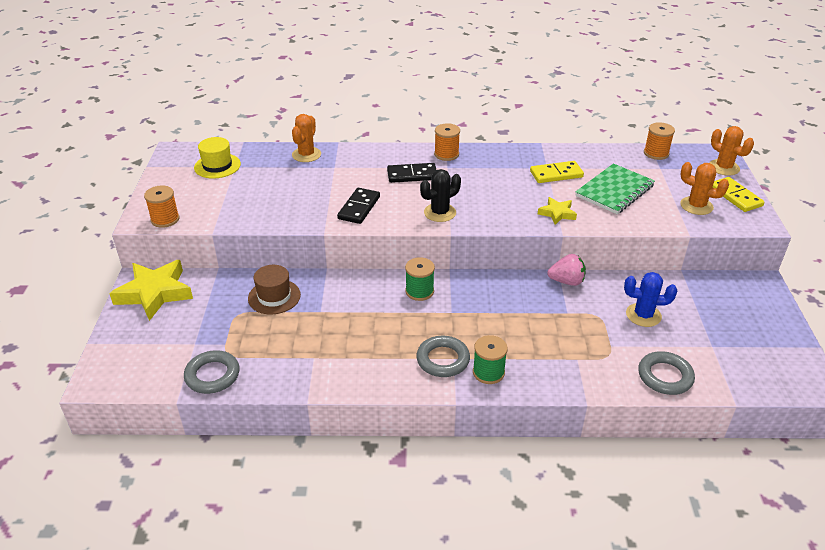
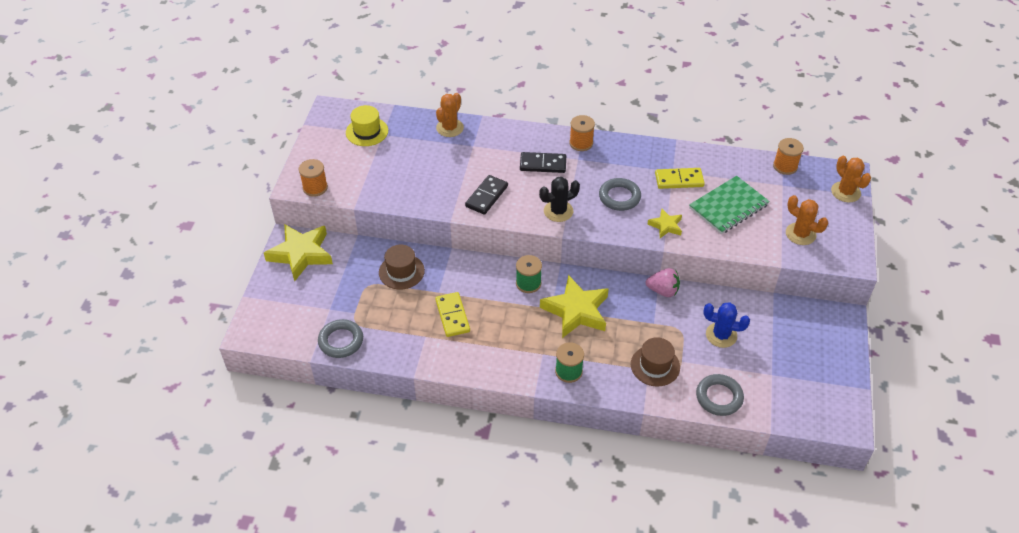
camera: 10 degrees right, 10 degrees up
grey ring [416,336,470,377] -> grey ring moved to [599,178,641,211]
yellow domino [712,177,765,212] -> yellow domino moved to [435,292,470,337]
none -> yellow star [540,275,609,338]
none -> brown hat [631,337,680,386]

